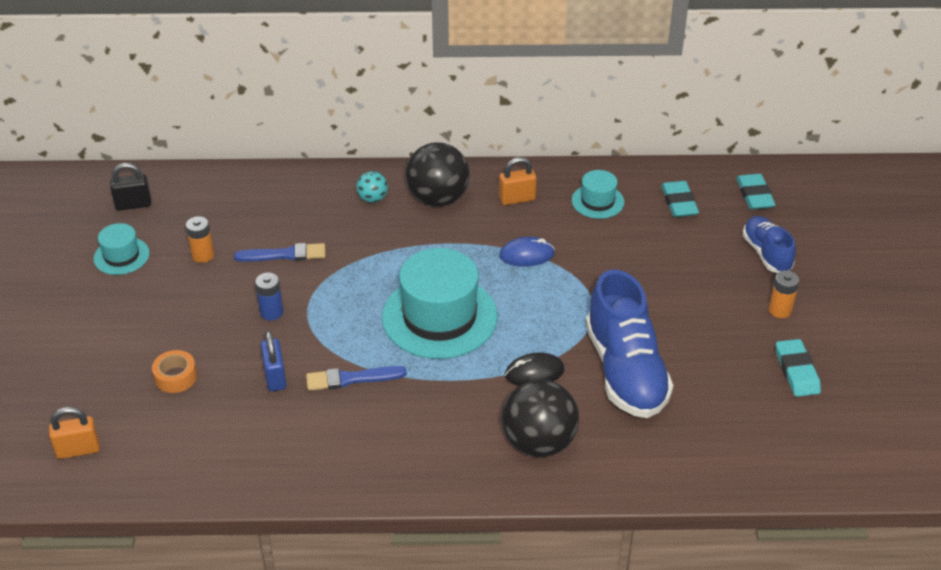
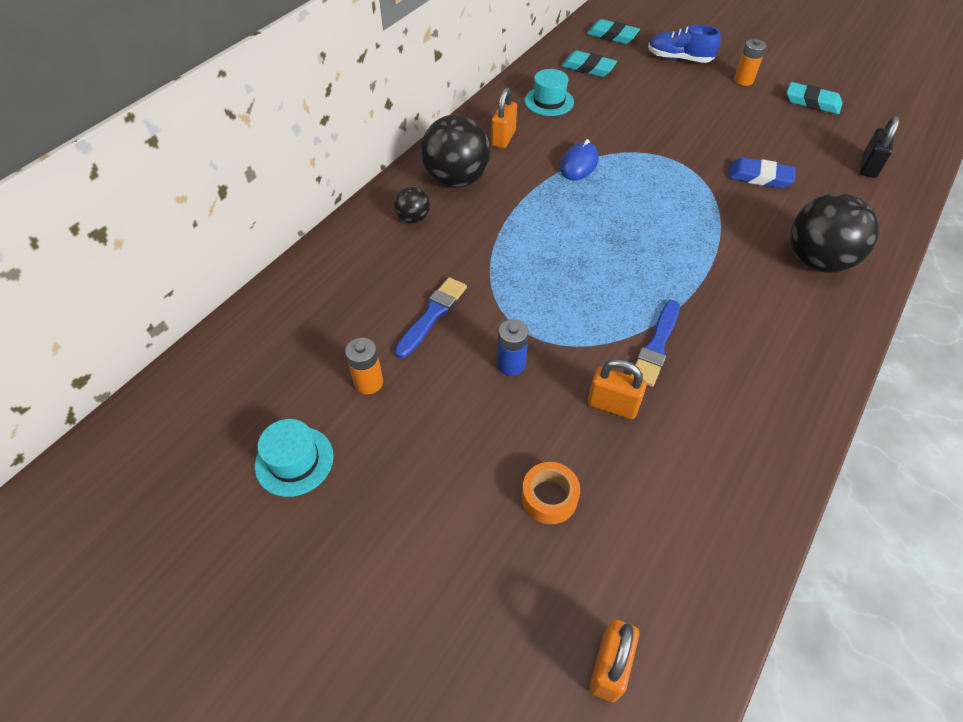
camera: 55 degrees left, 10 degrees up
black padlock [110,163,151,211] -> black padlock moved to [860,116,899,178]
blue padlock [261,330,286,391] -> orange padlock [588,359,647,419]
turquoise ball [356,171,388,203] -> black ball [394,187,430,223]
turquoise hat [382,248,497,359] -> none
black mouse [505,353,564,386] -> none
blue shoe [586,270,674,418] -> blue eraser [728,157,796,188]

